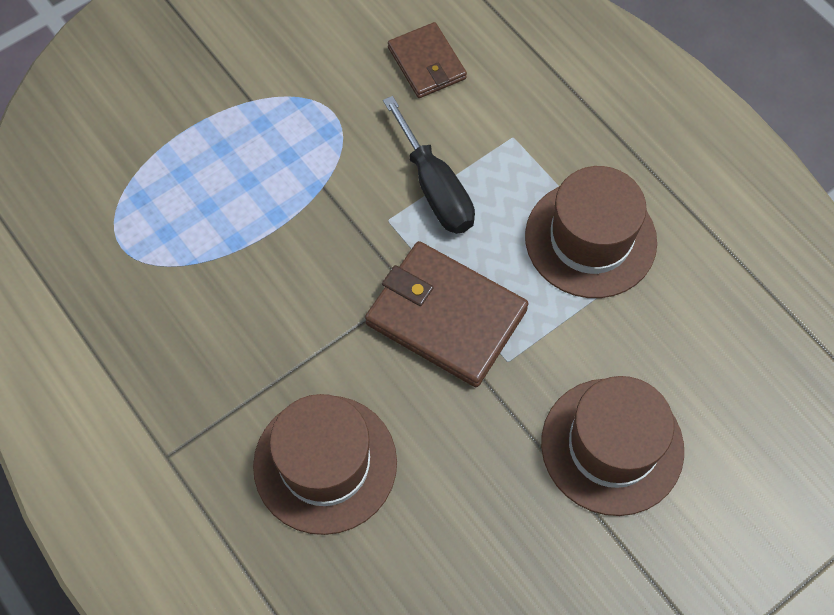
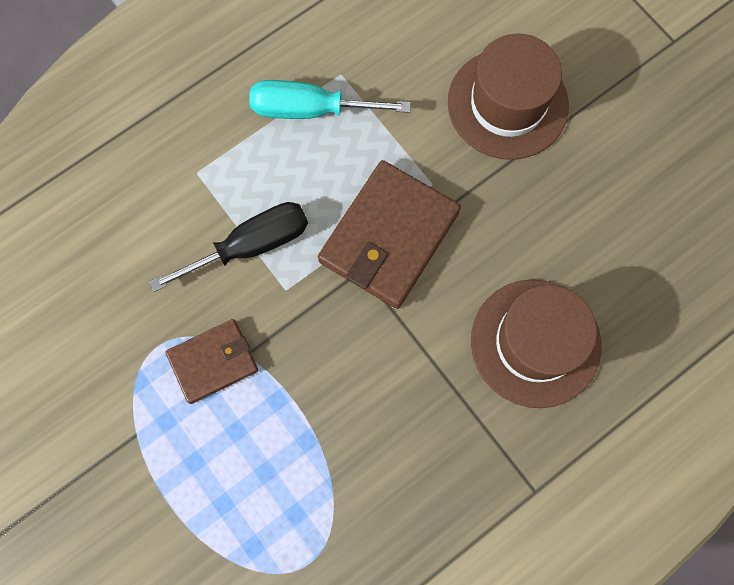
camera: 90 degrees left, 10 degrees up
brown wallet [388,22,467,98] -> brown wallet moved to [165,319,258,404]
brown hat [525,166,657,298] -> turquoise screwdriver [249,80,411,119]

